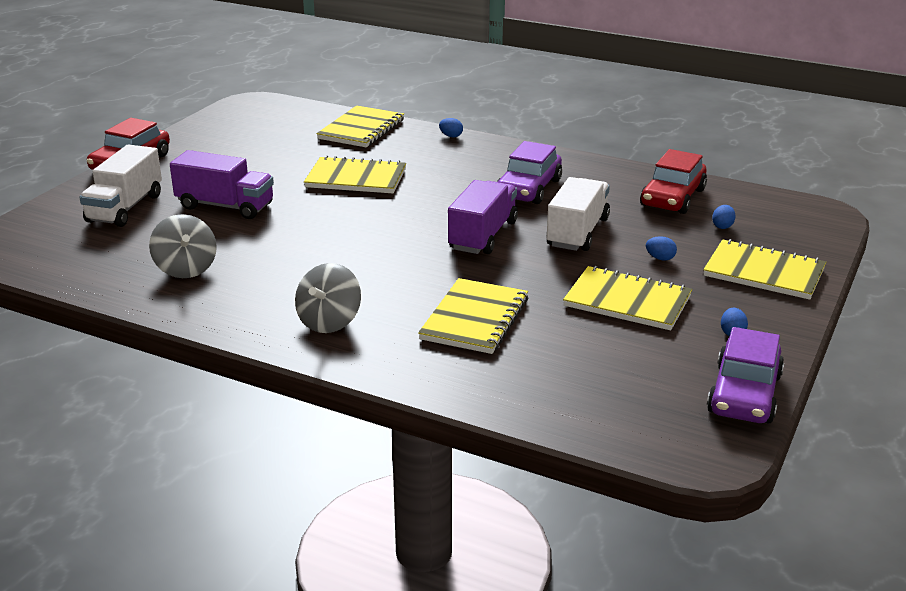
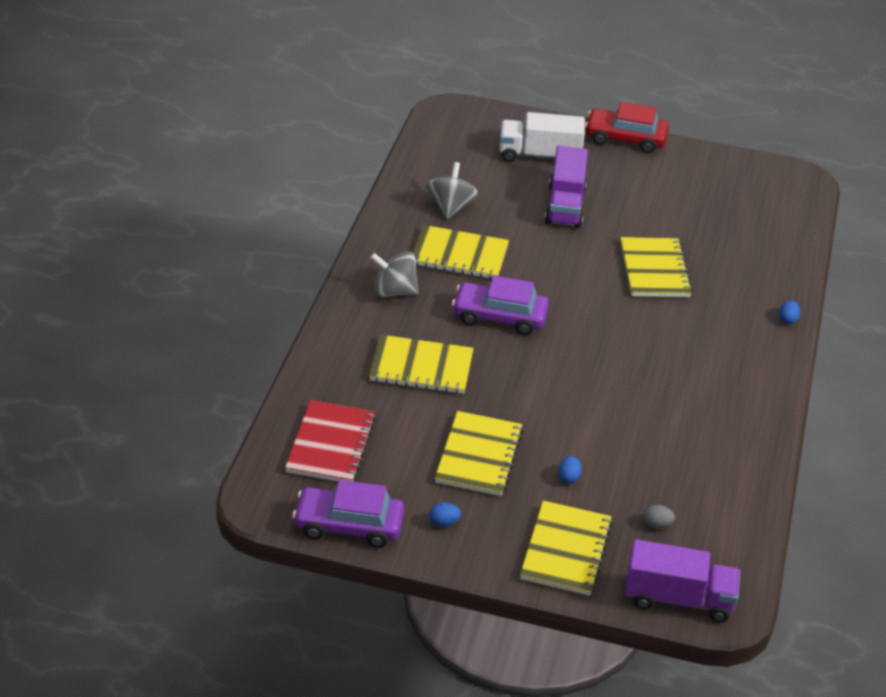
camera: 75 degrees right, 10 degrees up
grey spinning top [149,214,217,278] -> grey spinning top turned 135 degrees clockwise [426,162,478,219]
yellow notebook [317,105,404,147] -> yellow notebook moved to [413,225,509,279]
purple truck [448,180,518,254] -> purple truck moved to [625,539,740,623]
purple car [497,141,562,204] -> purple car moved to [452,276,549,335]
white truck [546,177,610,251] -> none
red car [640,149,707,214] -> none
blue egg [712,205,735,229] -> grey egg [643,505,675,528]
none -> red notebook [285,400,376,481]

